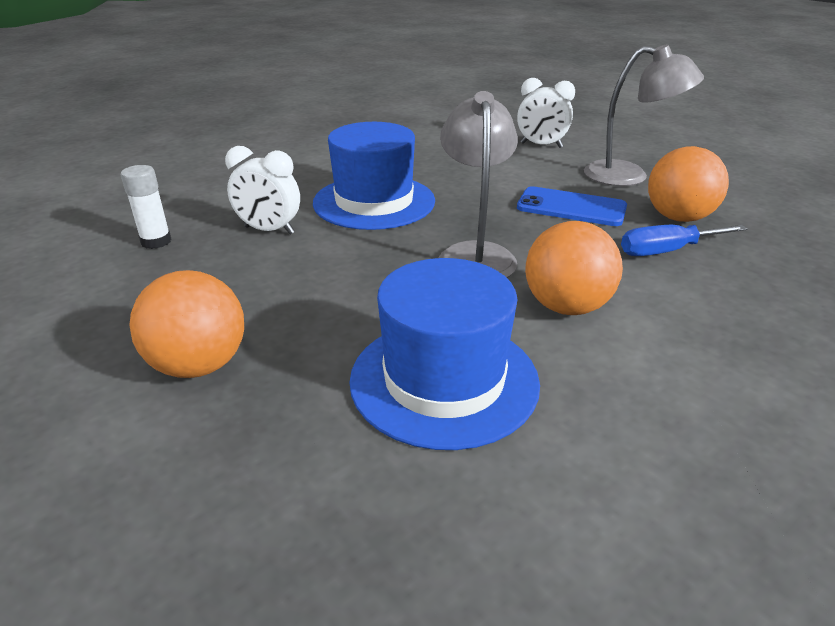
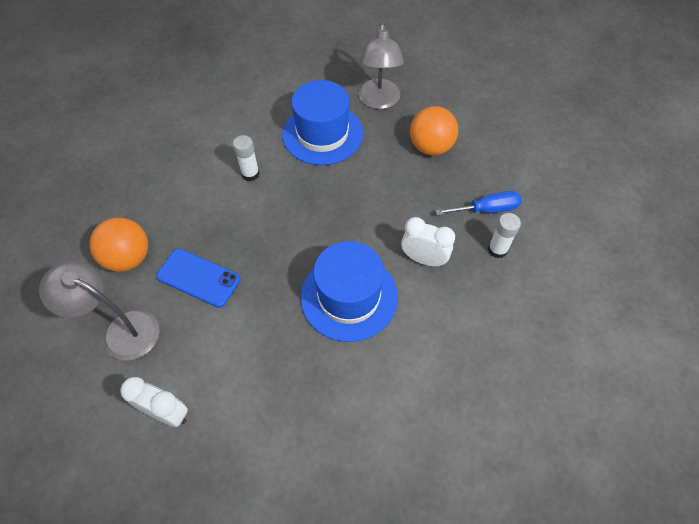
camera: 175 degrees left, 25 degrees up
grey lamp [439,91,518,278] -> grey lamp moved to [358,23,404,109]
orange ball [525,221,623,315] -> white glue stick [233,135,260,181]
blue screwdriver [621,225,747,256] -> blue screwdriver moved to [435,191,522,215]

